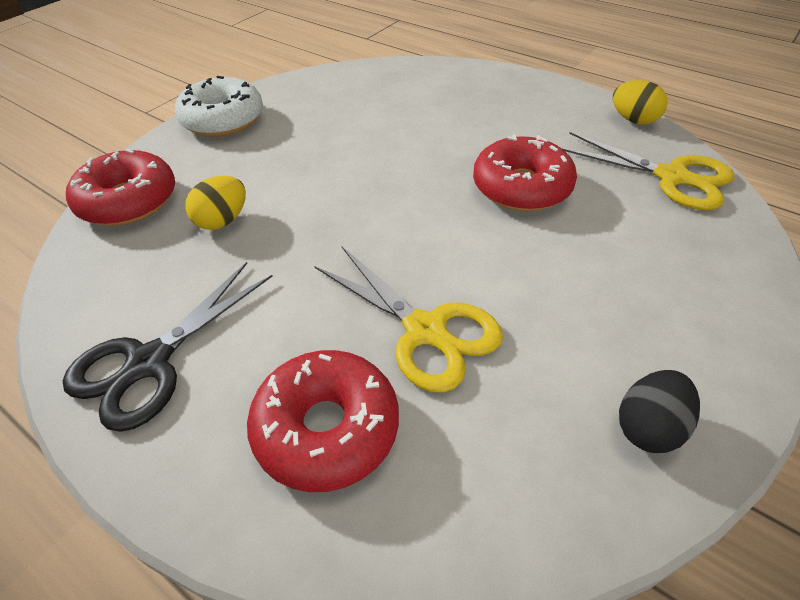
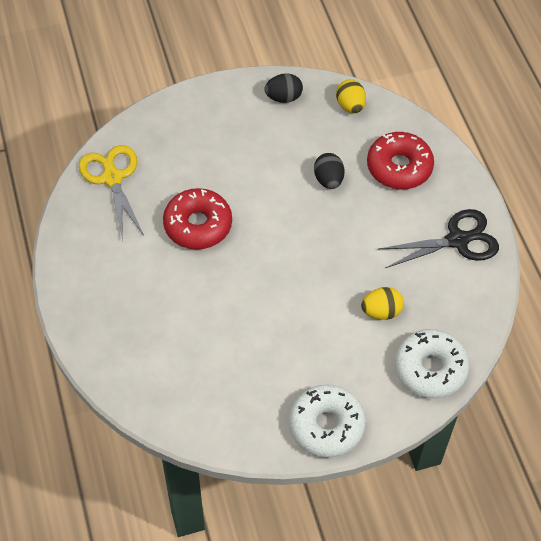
camera: 145 degrees left, 10 degrees up
red donut [66,149,175,226] -> white donut [395,329,469,399]
yellow scissors [314,247,503,393] -> black egg [314,153,344,189]
yellow egg [613,80,668,124] -> yellow egg moved to [336,79,366,113]

